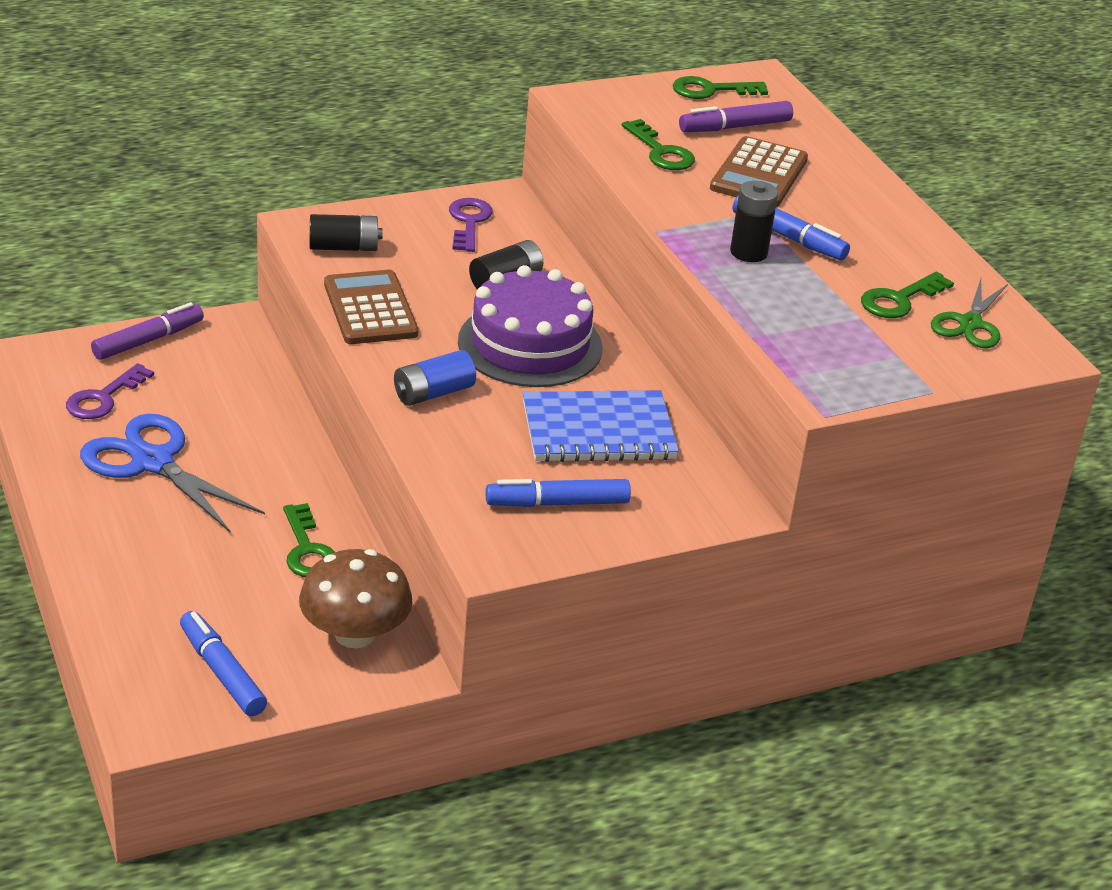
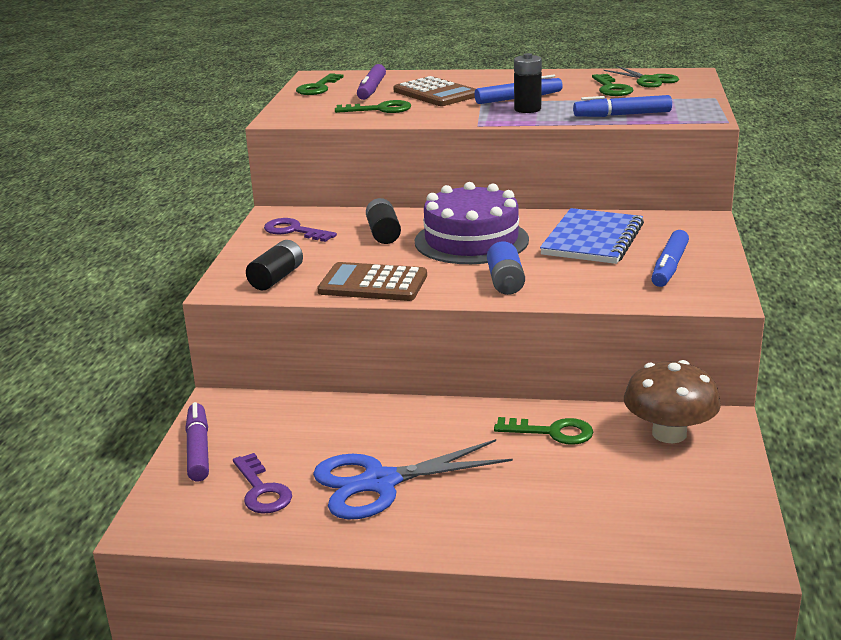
camera: 55 degrees left, 10 degrees down
blue marker [180,611,267,716] -> blue marker moved to [573,95,672,117]

